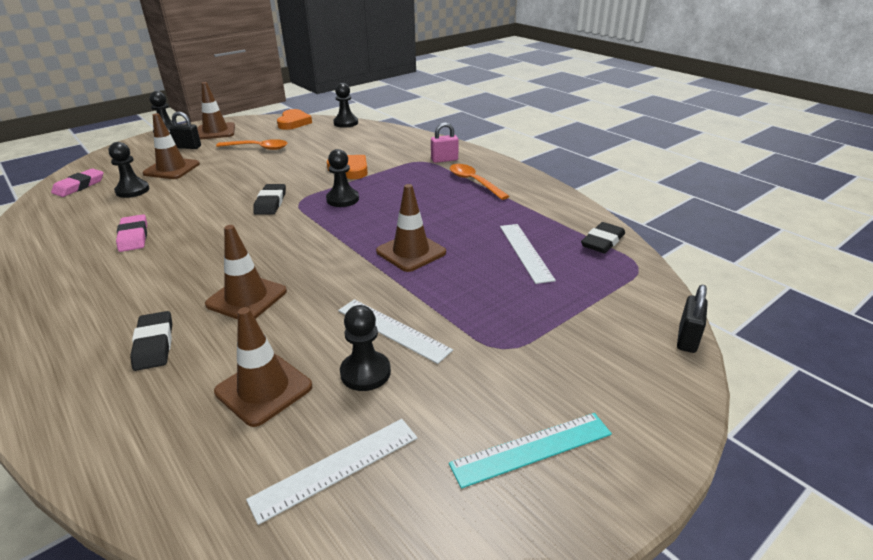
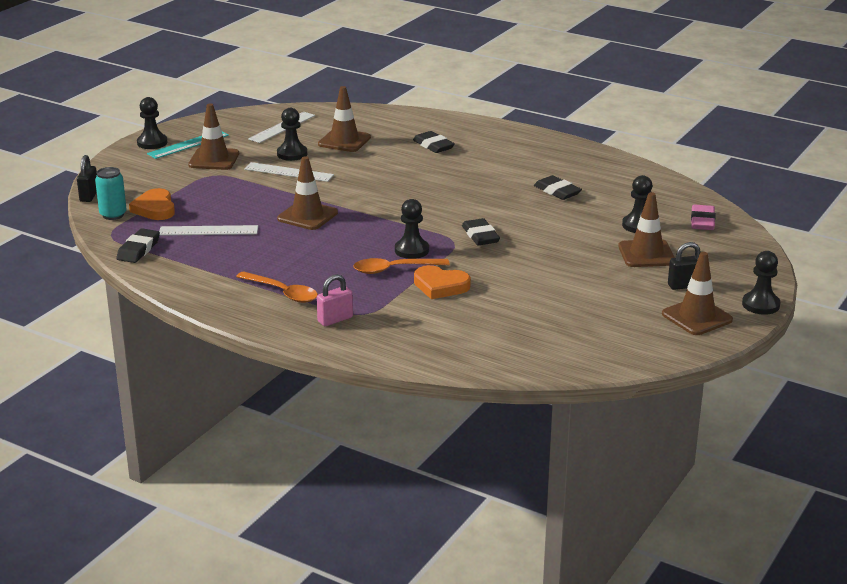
camera: 160 degrees right, 5 degrees down
pink eraser [116,214,147,252] -> black eraser [534,175,582,200]
brown traffic cone [205,225,287,320] -> brown traffic cone moved to [188,103,239,170]
orange spoon [216,139,287,150] -> orange spoon moved to [353,258,450,274]
orange heart [277,109,312,130] -> orange heart moved to [129,188,175,220]
black pawn [333,83,358,128] -> black pawn moved to [137,97,167,149]
white ruler [500,224,556,284] -> white ruler turned 60 degrees counterclockwise [159,225,258,236]
none -> turquoise can [95,167,127,220]

